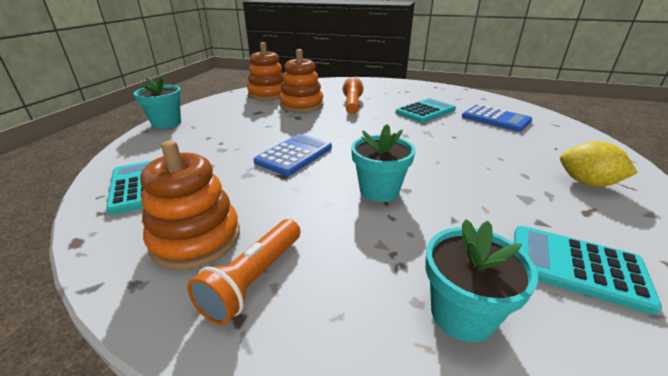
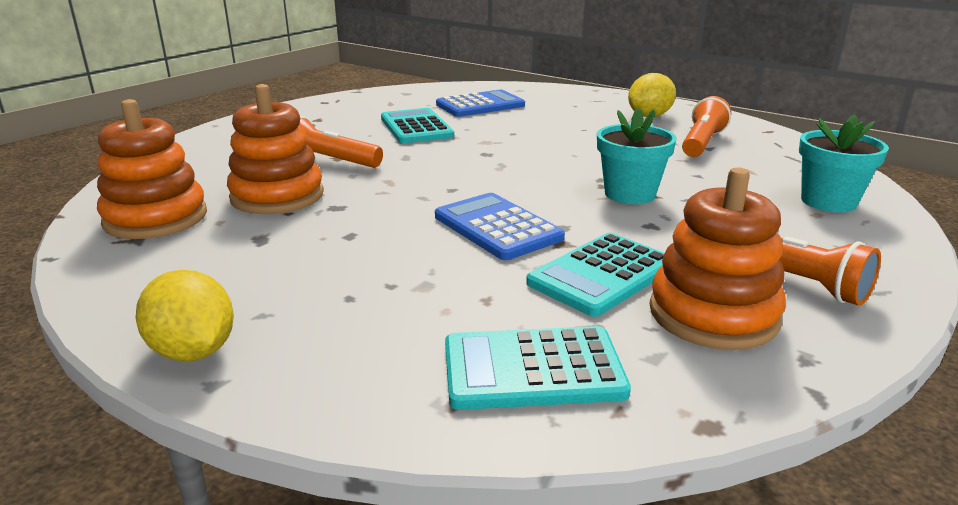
camera: 70 degrees left, 5 degrees down
turquoise flower pot [134,75,182,129] -> yellow lemon [136,270,234,361]
turquoise calculator [514,226,662,315] -> turquoise calculator moved to [526,233,665,317]
none -> orange flashlight [682,96,731,157]

